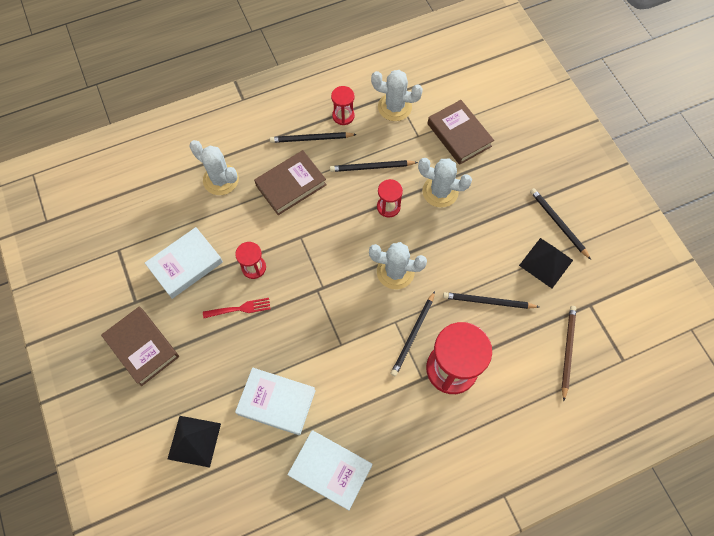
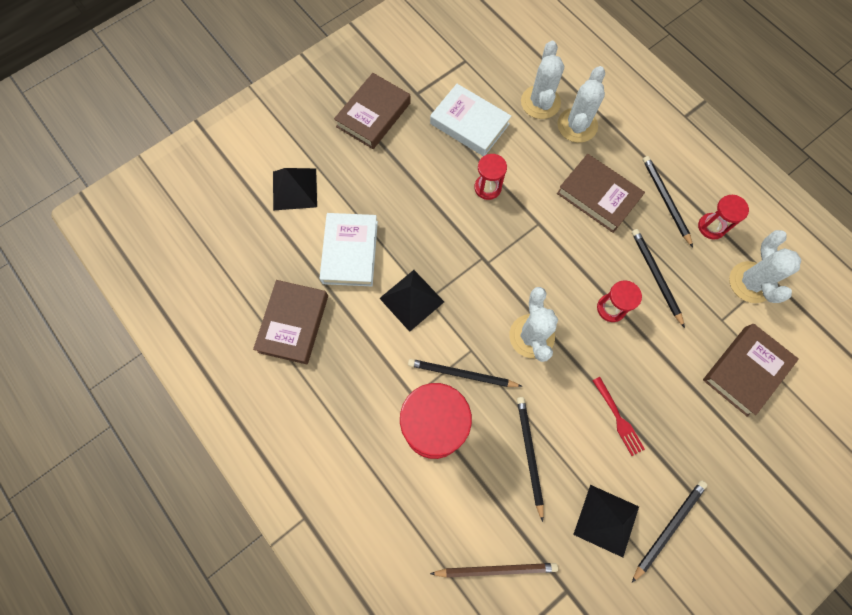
camera: 75 degrees right, 5 degrees up
red fork [203,298,270,318] -> red fork moved to [592,377,645,456]
white book [287,430,372,510] -> brown book [253,280,328,364]
white cactus [418,158,472,208] -> white cactus moved to [521,41,564,119]
none -> black pyramid [379,270,444,332]

